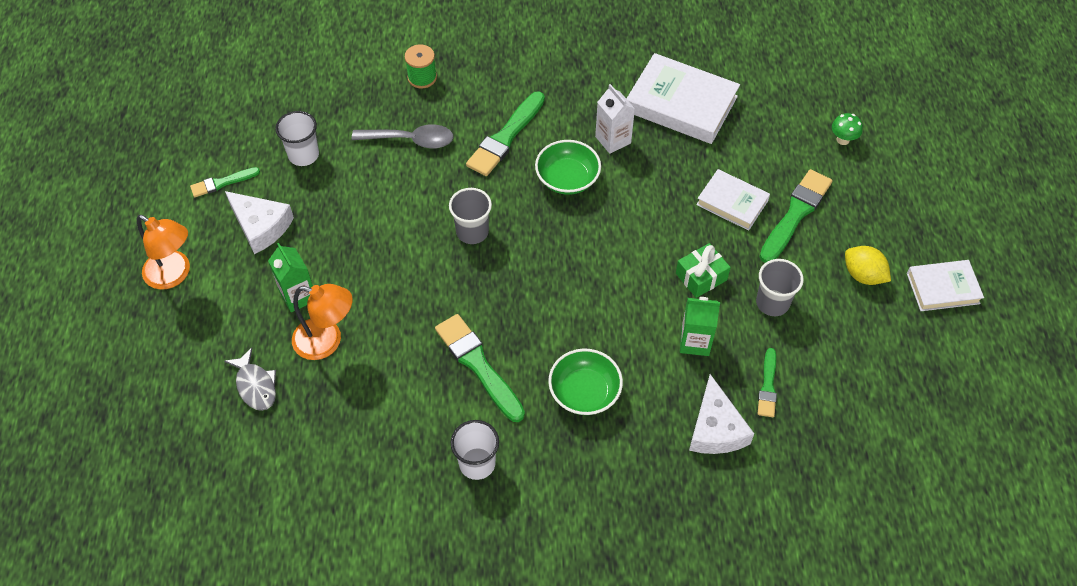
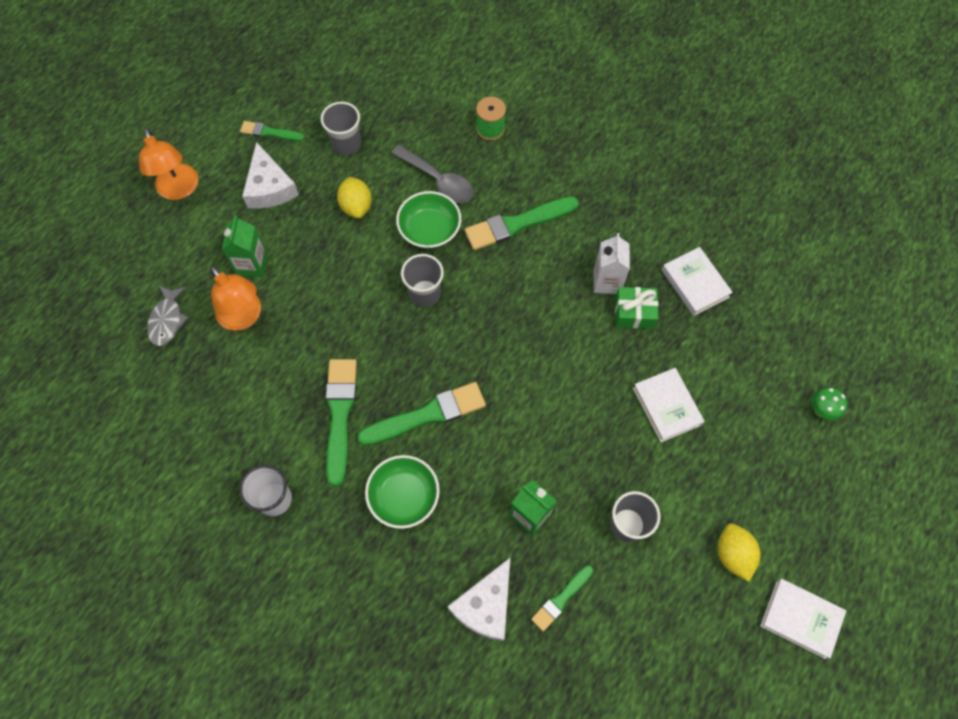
camera: 35 degrees right, 10 degrees up
white cup [275,111,319,166] -> grey cup [321,102,361,156]
green bowl [535,140,601,195] -> green bowl moved to [396,191,461,249]
white book [626,53,740,144] -> white book [662,247,733,316], size x0.59
green gift [676,243,731,298] -> green gift moved to [615,287,659,329]
green brush [759,169,832,263] -> green brush moved to [357,382,486,446]
none -> yellow lemon [337,177,372,218]

